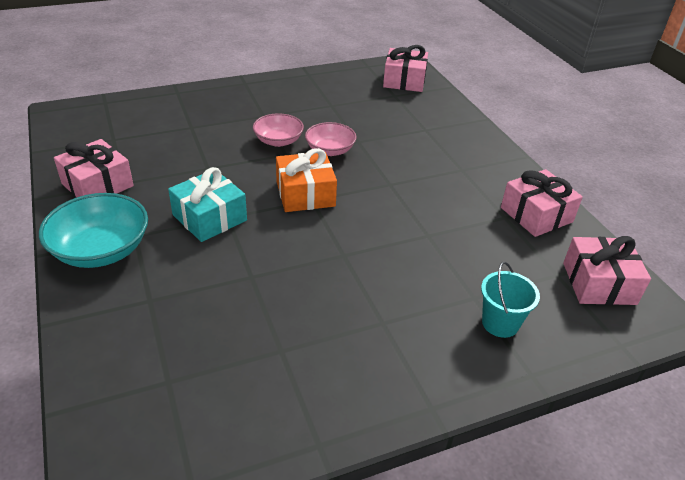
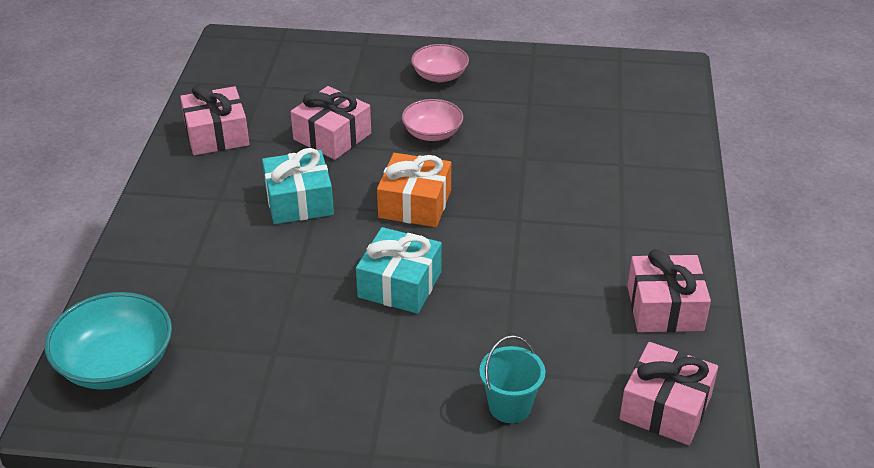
camera: 30 degrees right, 0 degrees up
turquoise bowl [39,193,148,268] -> turquoise bowl moved to [45,292,172,390]
pink bowl [305,122,357,156] -> pink bowl moved to [411,44,469,82]
pink gift [383,45,428,92] -> pink gift moved to [291,86,371,160]
none -> turquoise gift [356,227,442,314]

